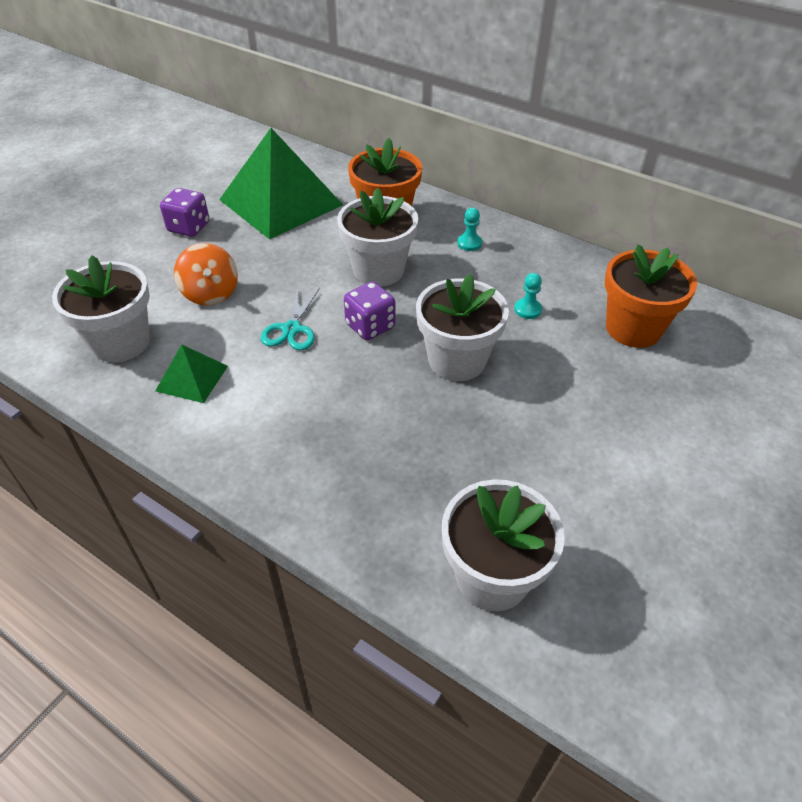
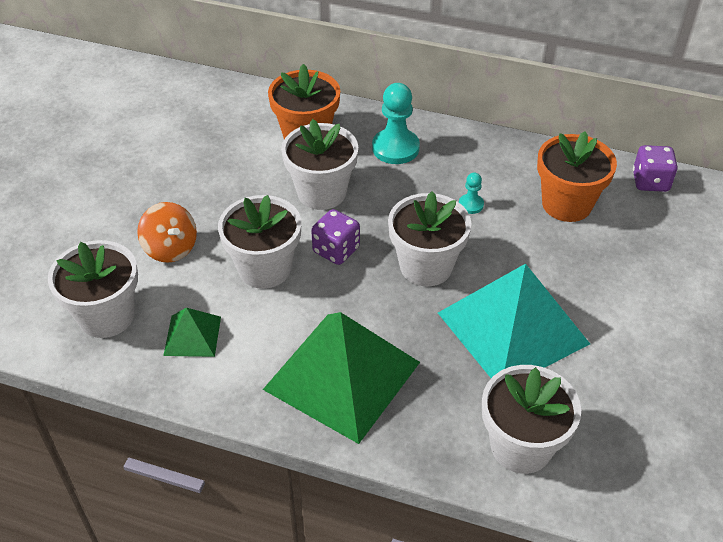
camera: 15 degrees left, 0 degrees up
purple dice [160,188,209,237] -> purple dice moved to [633,145,678,192]
green pyramid [219,128,343,239] -> green pyramid moved to [263,312,420,444]
turquoise scissors [261,287,320,350] -> white flower pot [218,195,301,289]
turquoise pawn [457,208,482,251] -> turquoise pawn [372,83,420,164], size x1.99
none -> turquoise pyramid [438,264,590,378]

